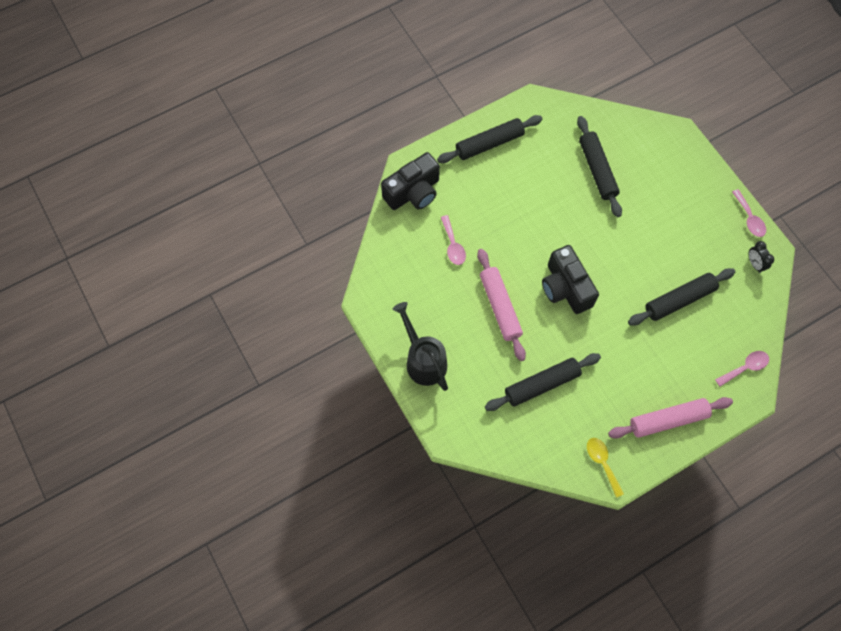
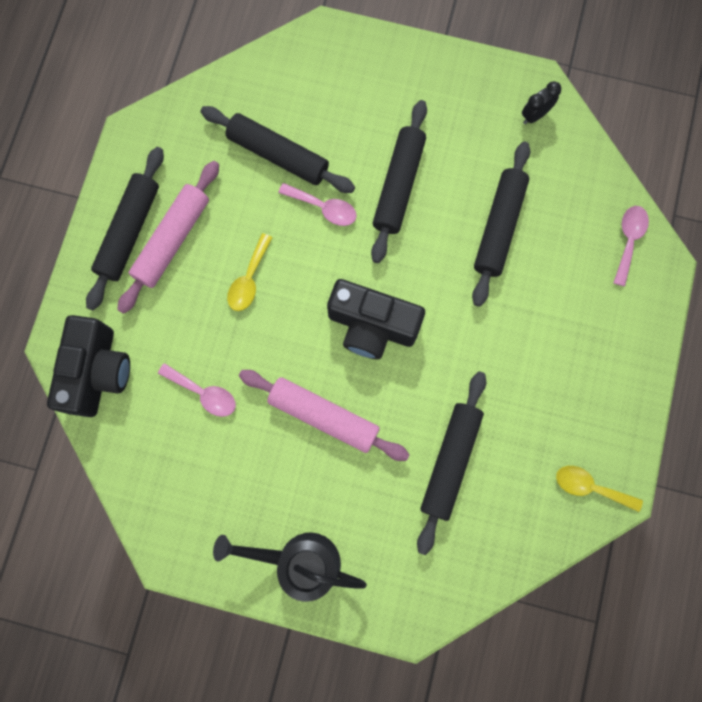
camera: 45 degrees left, 10 degrees up
pink rolling pin [608,397,733,439] -> pink rolling pin moved to [117,161,219,314]
pink spoon [732,189,766,237] -> pink spoon moved to [278,183,357,226]
black clock [749,241,774,273] -> black clock turned 120 degrees clockwise [522,81,561,124]
none -> yellow spoon [227,233,273,311]
none -> black rolling pin [371,100,427,263]

